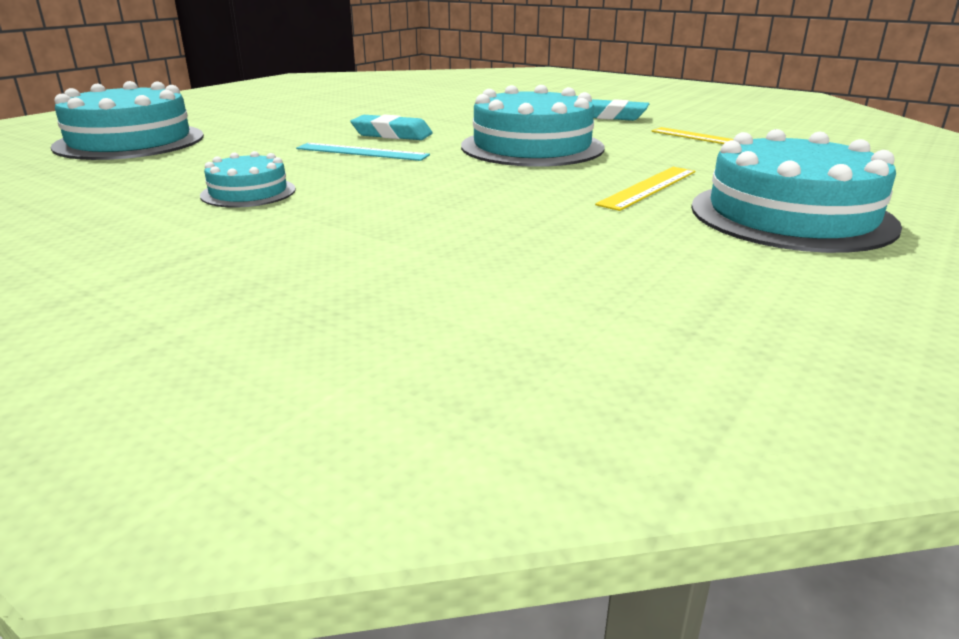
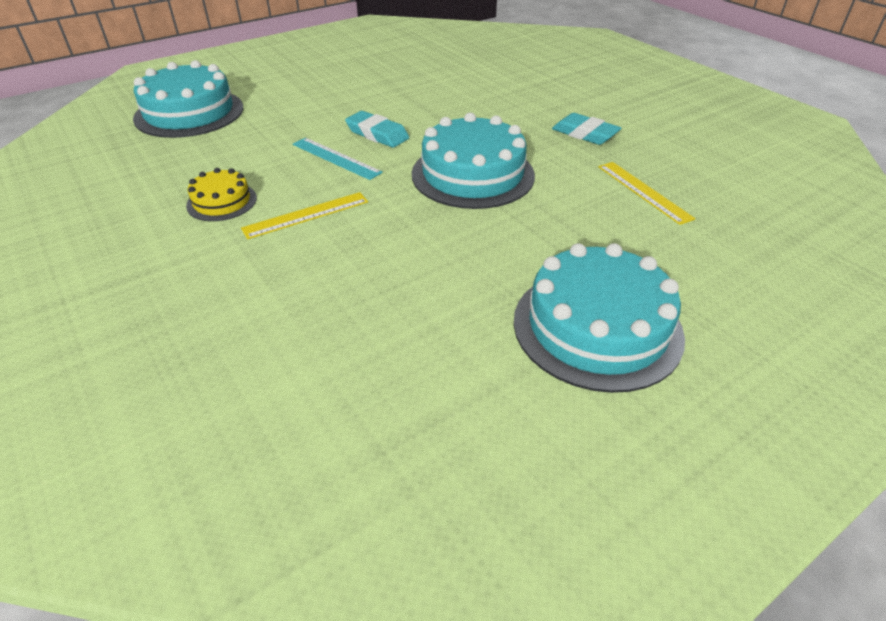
camera: 20 degrees right, 15 degrees up
turquoise cake [200,151,296,208] -> yellow cake [186,168,257,221]
yellow ruler [595,167,695,211] -> yellow ruler moved to [241,192,368,239]

